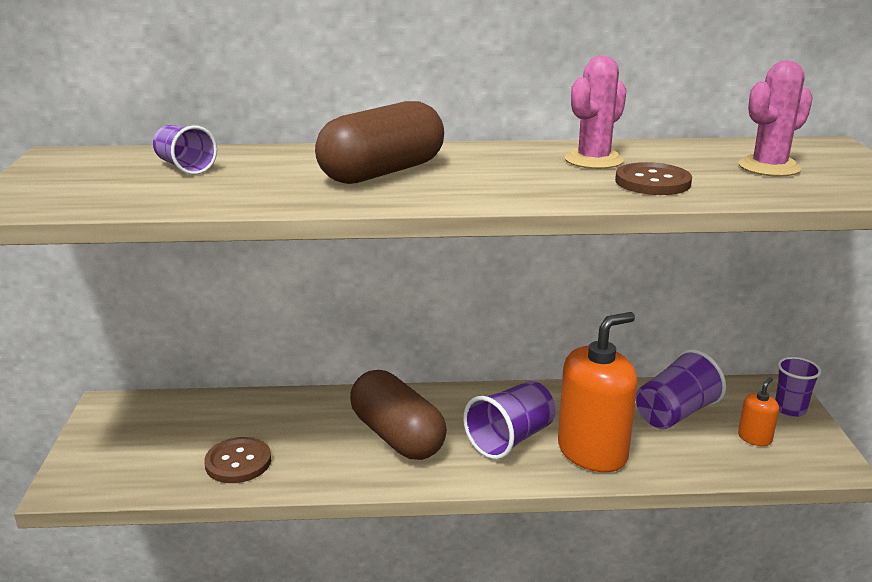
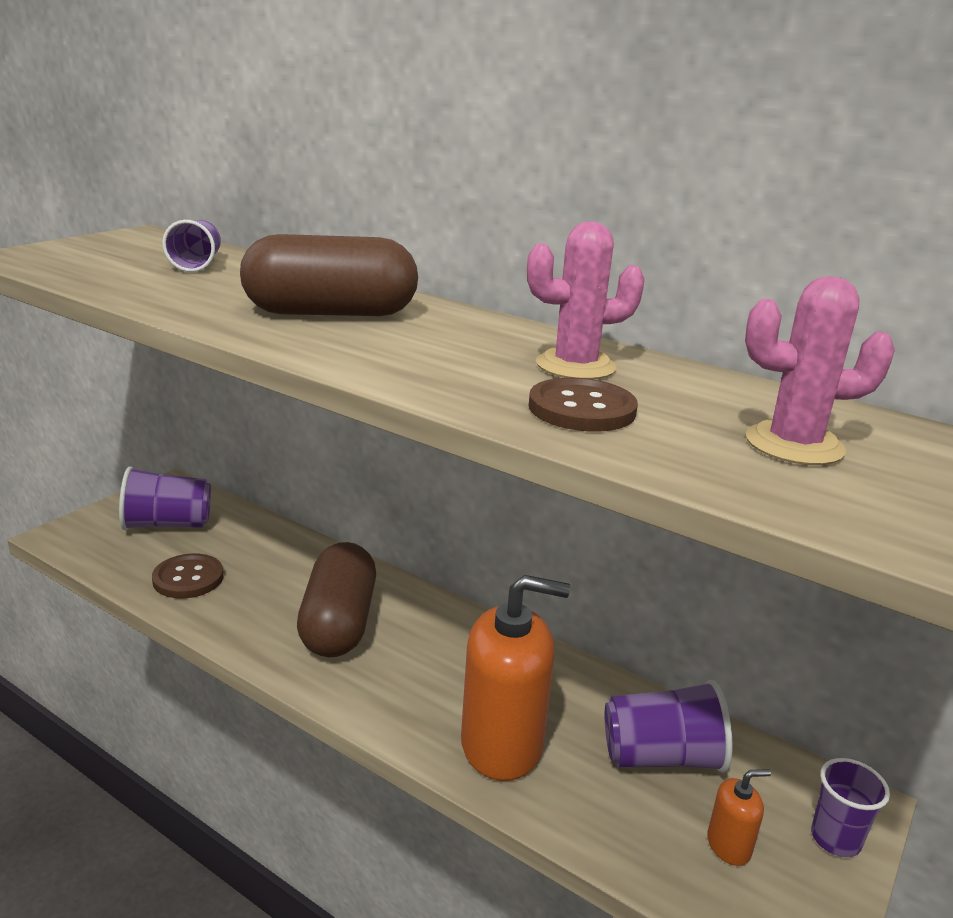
camera: 35 degrees right, 0 degrees up
purple cup [463,381,556,460] -> purple cup moved to [119,467,211,530]

